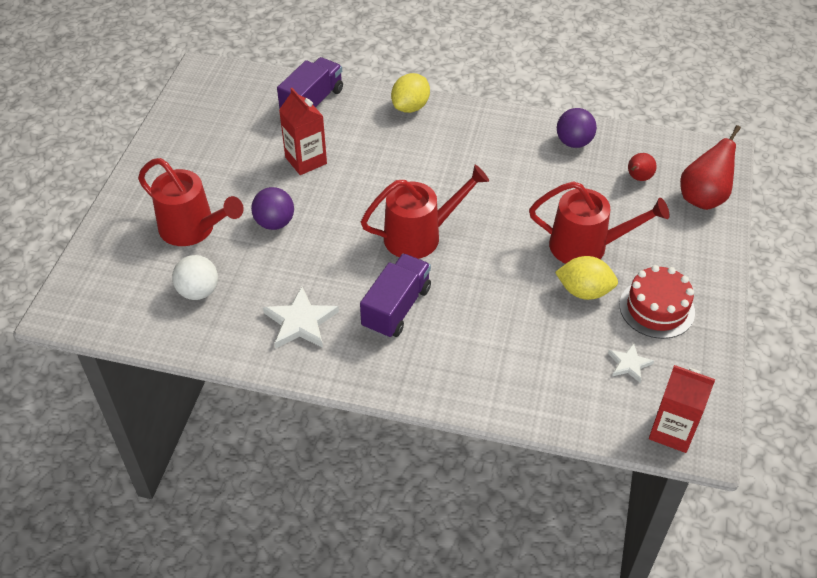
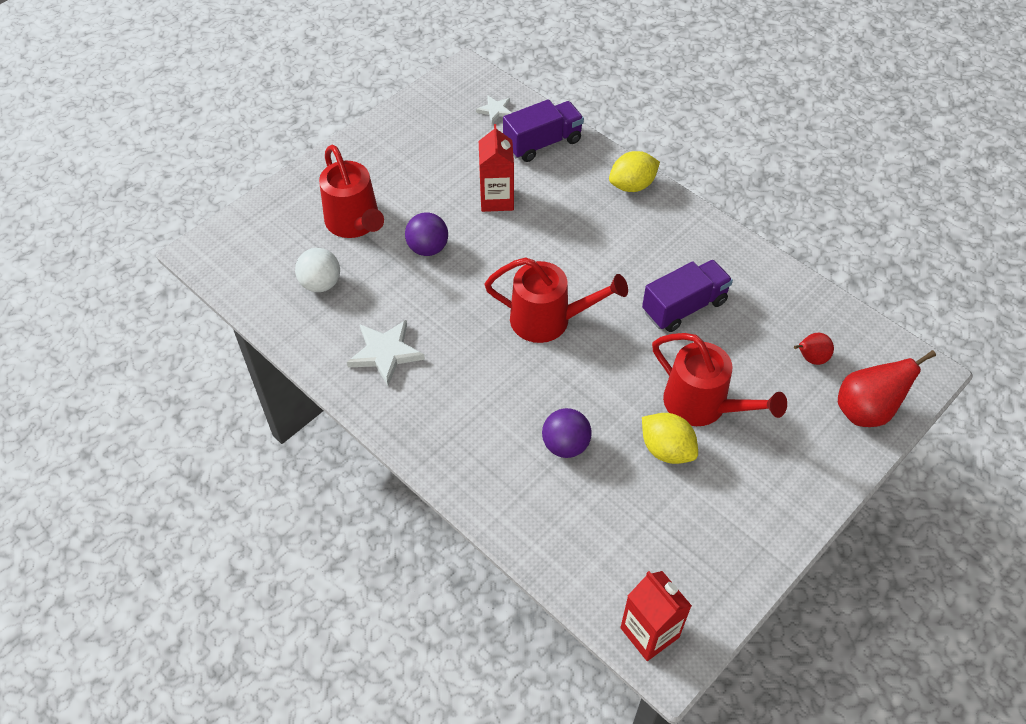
camera: 30 degrees right, 5 degrees up
purple truck [360,254,431,338] -> purple truck moved to [642,260,733,332]
purple ball [557,108,597,148] -> purple ball moved to [542,408,592,458]
white star [608,343,654,383] -> white star moved to [476,95,511,124]
red cake [620,265,695,339] -> none

